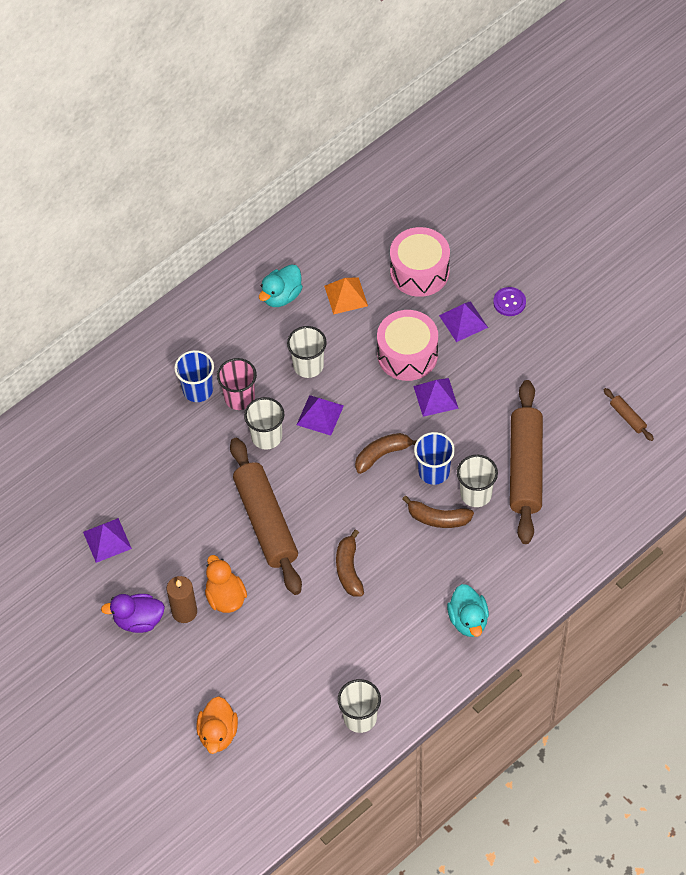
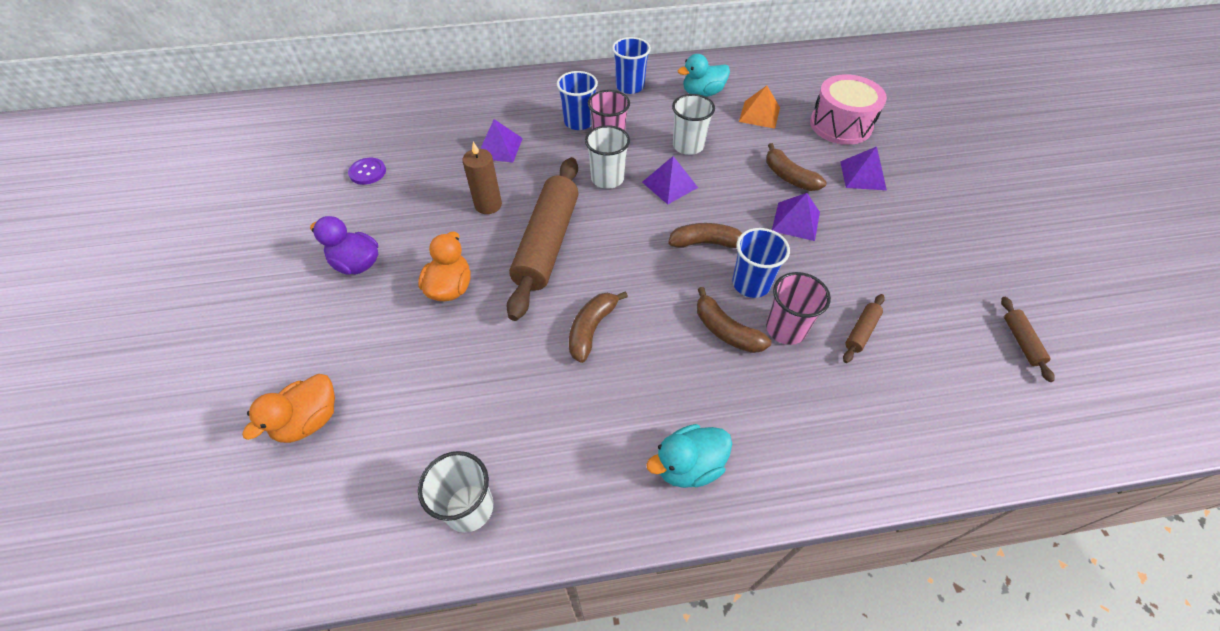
camera: 30 degrees right, 5 degrees down
purple pyramid [83,518,132,563] -> purple pyramid moved to [480,119,523,163]
brown candle [167,576,197,623] -> brown candle moved to [462,142,502,214]
pink drum [377,310,438,381] -> brown banana [766,143,827,191]
turquoise duck [447,584,489,637] -> turquoise duck turned 45 degrees clockwise [646,424,732,488]
white cup [457,455,498,507] -> pink cup [766,272,831,345]
purple button [493,287,526,316] -> purple button moved to [348,158,386,185]
brown rolling pin [510,380,543,544] -> brown rolling pin [843,294,885,363], size x0.41
none -> blue cup [612,37,651,94]

